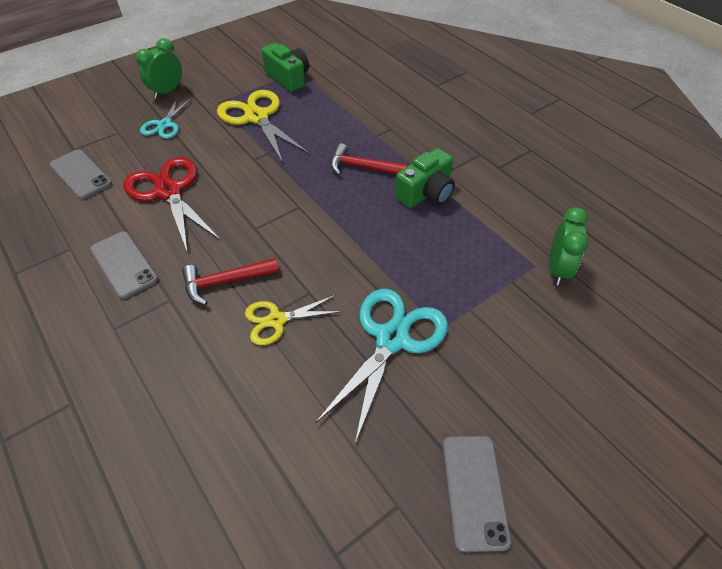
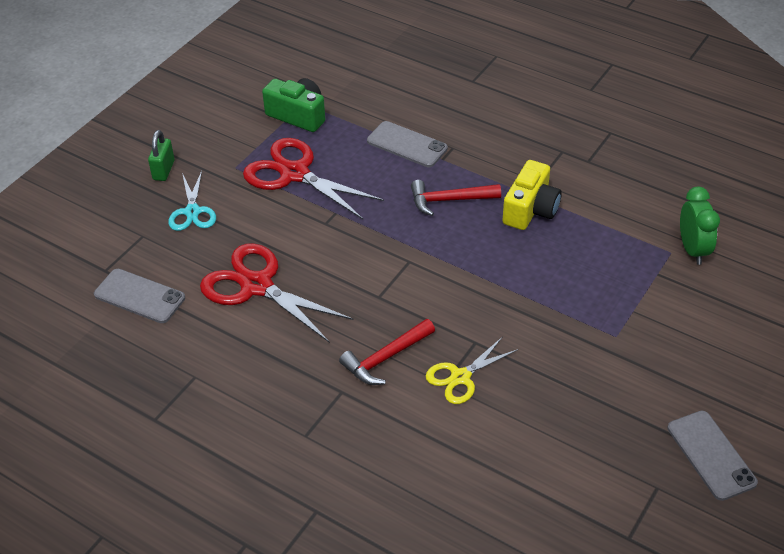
camera: 20 degrees left, 5 degrees down
grey phone [90,231,158,299] -> grey phone moved to [367,121,448,167]
green clock [136,38,182,99] -> green padlock [148,130,175,181]
yellow scissors [217,90,310,163] -> red scissors [243,138,384,219]
turquoise scissors [315,289,448,443] -> none
green camera [395,148,455,208] -> yellow camera [502,160,562,230]

